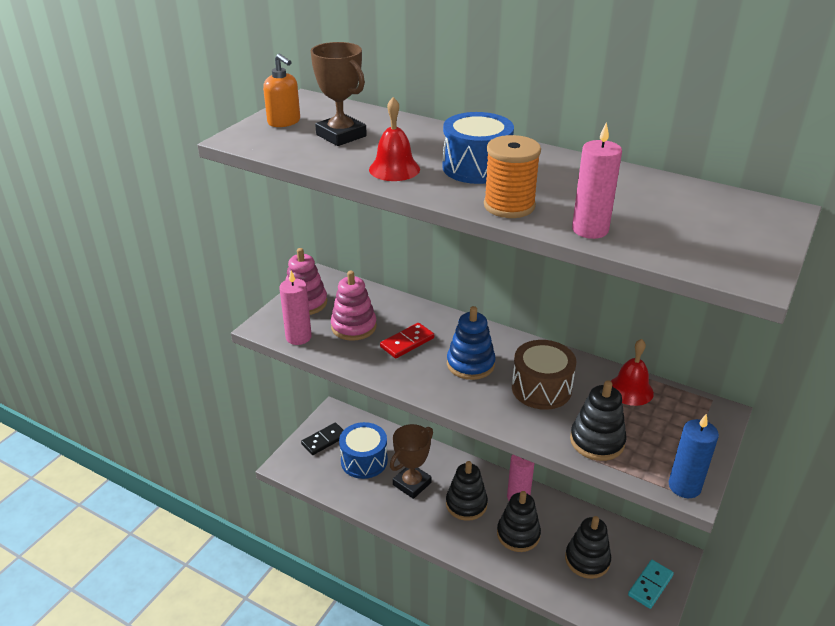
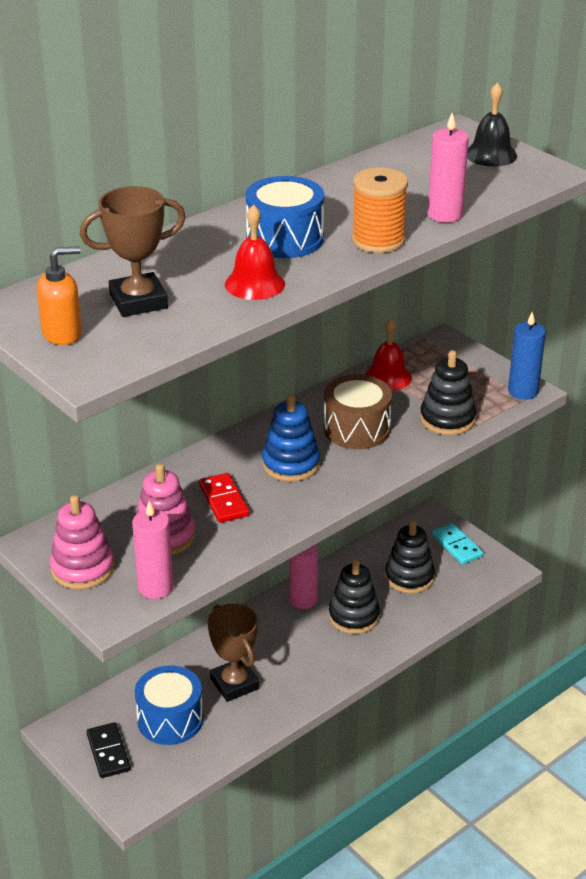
camera: 70 degrees left, 0 degrees up
black stacking toy [446,461,488,521] -> none
none -> black bell [467,82,517,167]

